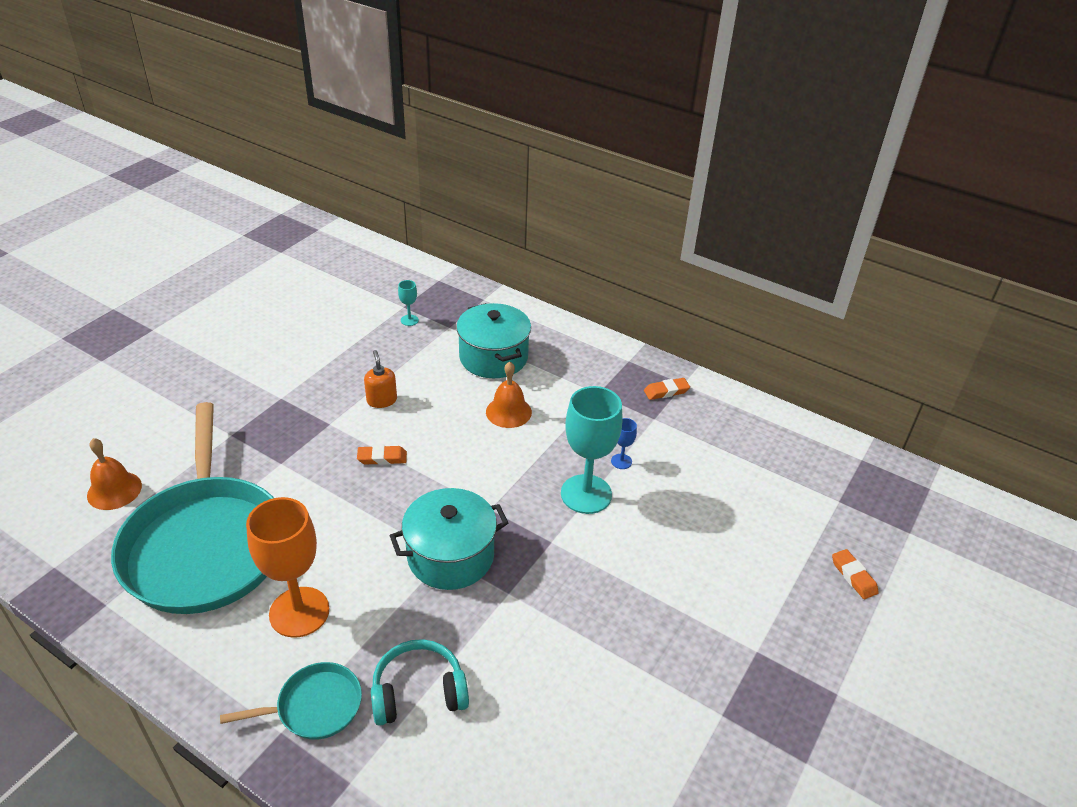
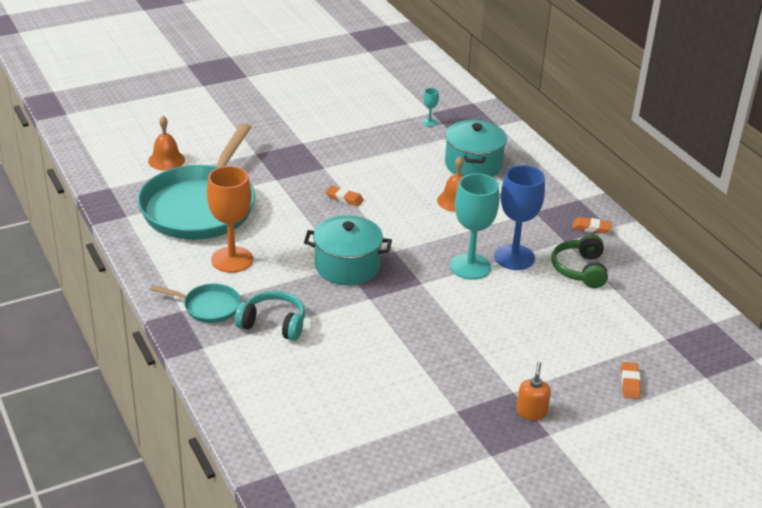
camera: 30 degrees right, 5 degrees down
orange soap dispenser [364,350,397,408] -> orange soap dispenser moved to [516,362,551,420]
blue goblet [611,418,637,469] -> blue goblet [494,165,545,270], size x2.34
none -> green headphones [551,234,608,288]

